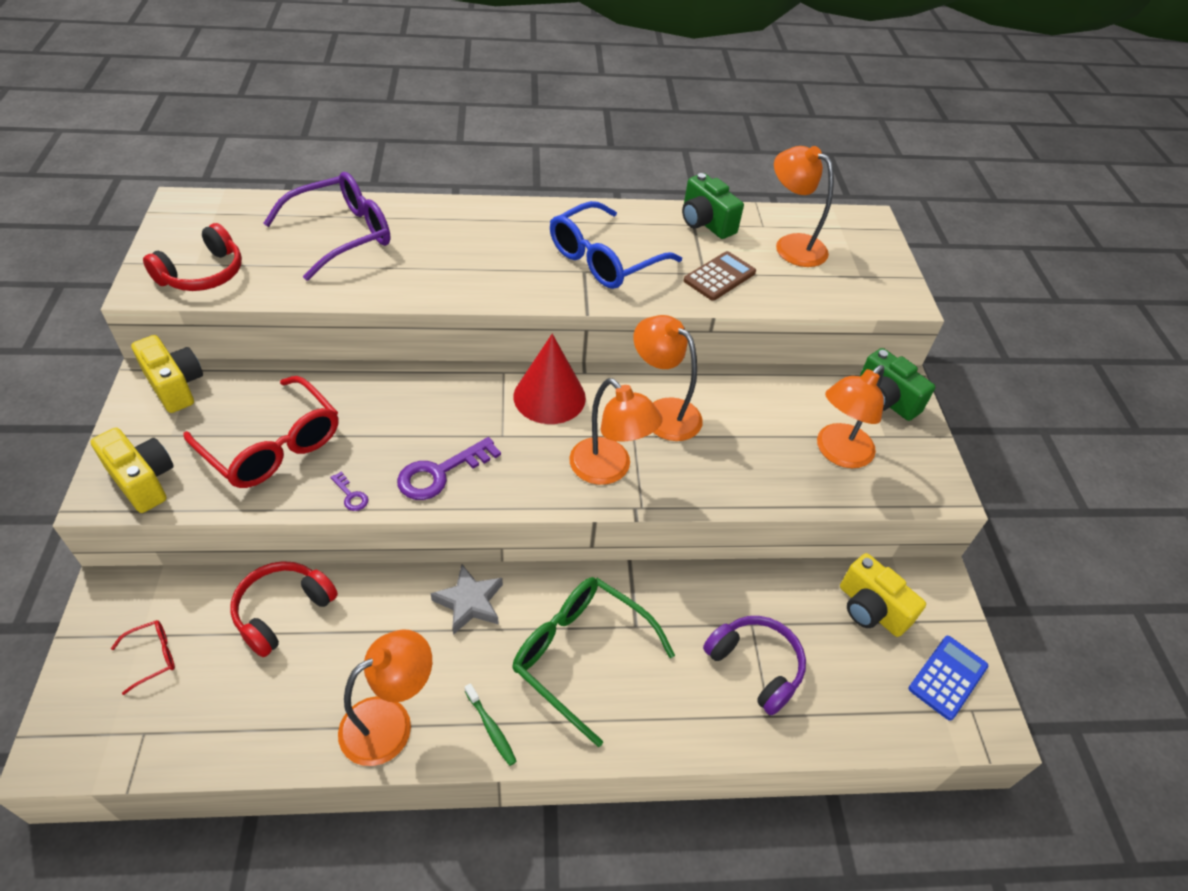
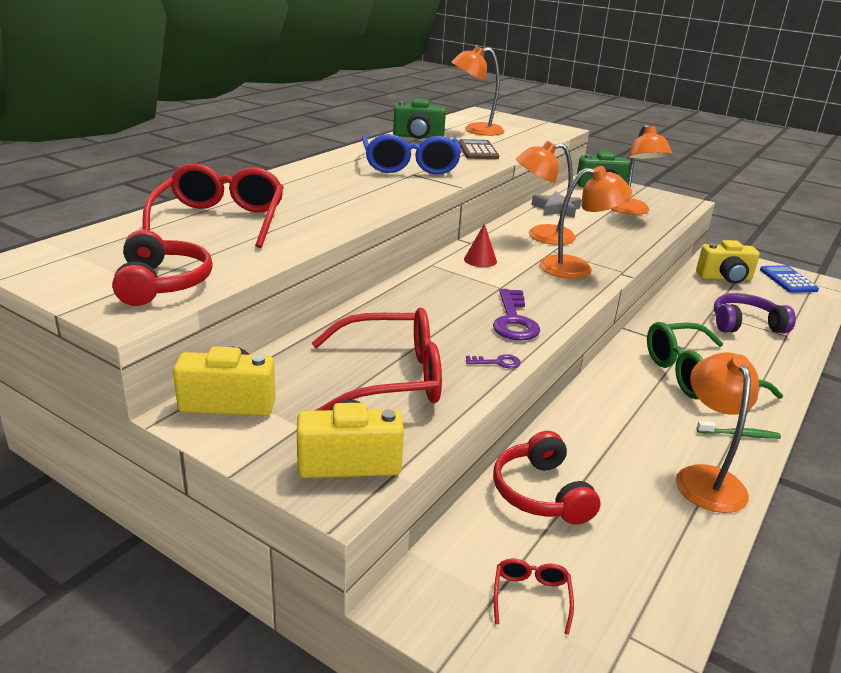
camera: 50 degrees left, 20 degrees down
purple glasses [263,172,390,281] -> red glasses [143,163,284,248]
grey star [431,564,503,635] -> grey star moved to [531,191,582,218]
red cone [514,334,586,424] -> red cone [464,223,497,267], size x0.51

